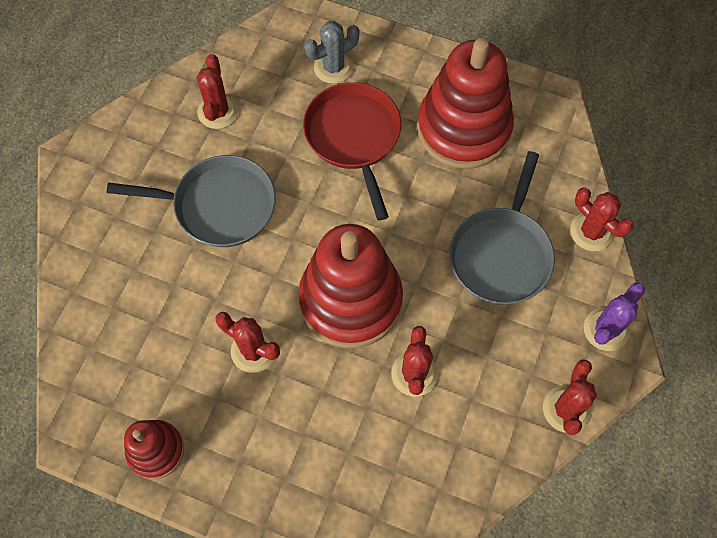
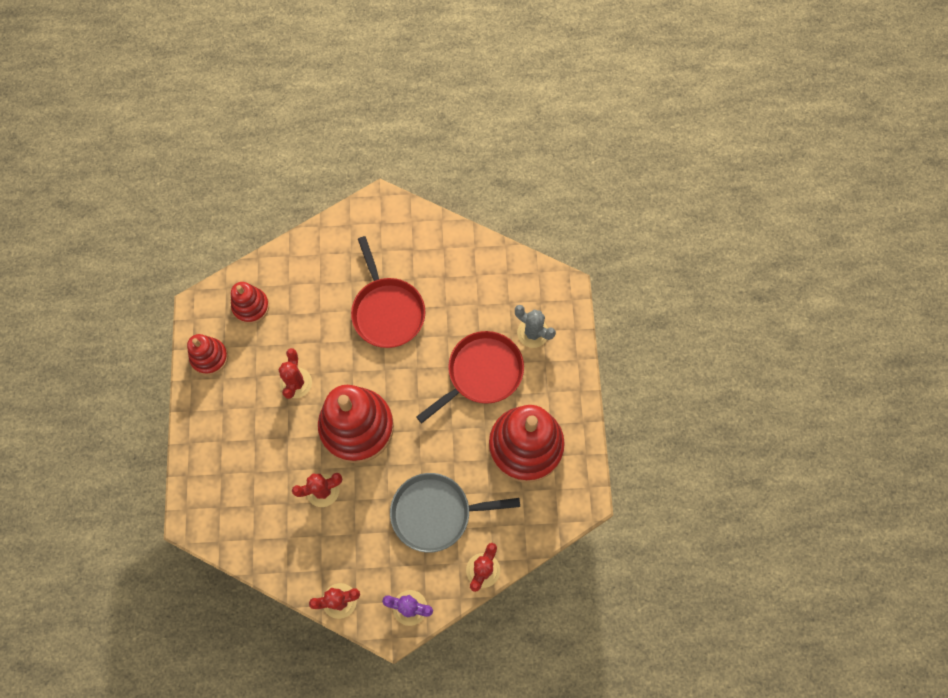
camera: 65 degrees right, 5 degrees up
grey pan [107,155,276,247] -> red pan [351,236,425,348]
red cactus [197,54,238,129] -> none
none -> red stacking toy [231,282,269,324]

